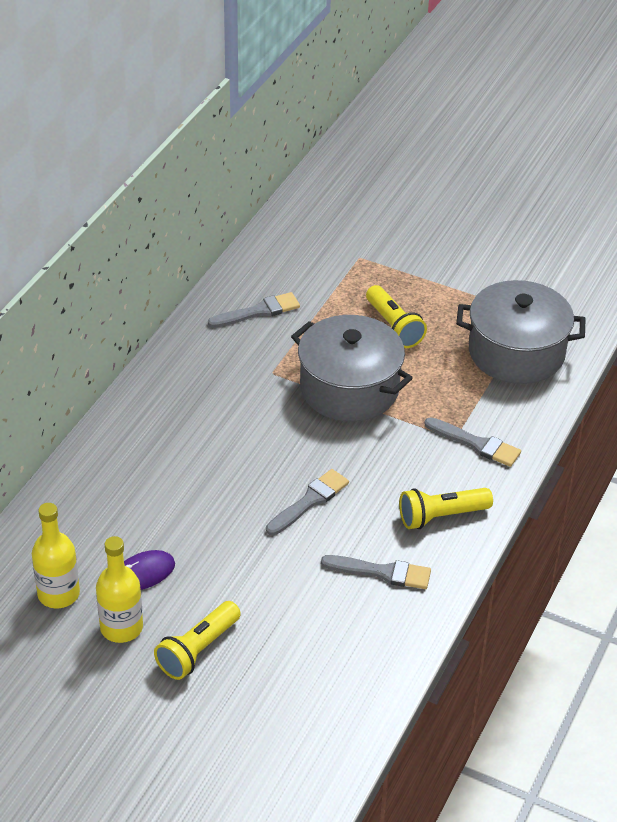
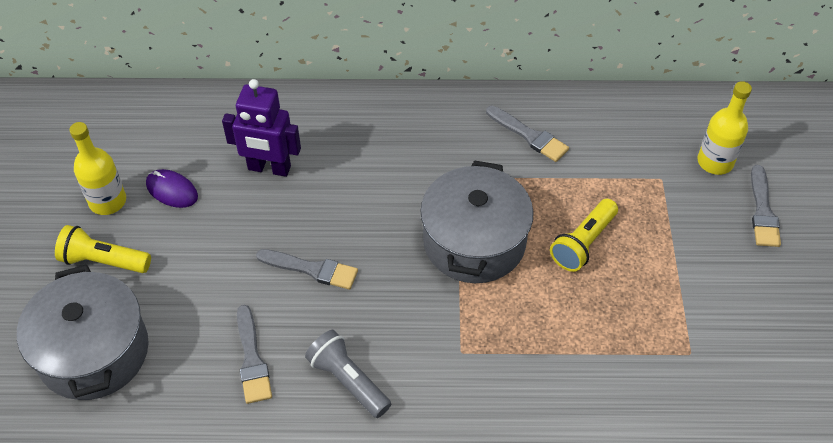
camera: 65 degrees right, 10 degrees up
yellow bottle [32,503,80,608] -> yellow bottle moved to [697,81,752,175]
yellow flashlight [399,488,493,529] -> grey flashlight [305,330,391,418]
grey brush [424,417,521,467] -> grey brush moved to [751,165,781,247]
grey pot [456,280,586,384] -> grey pot moved to [17,265,149,400]
none -> purple robot [222,79,301,177]

